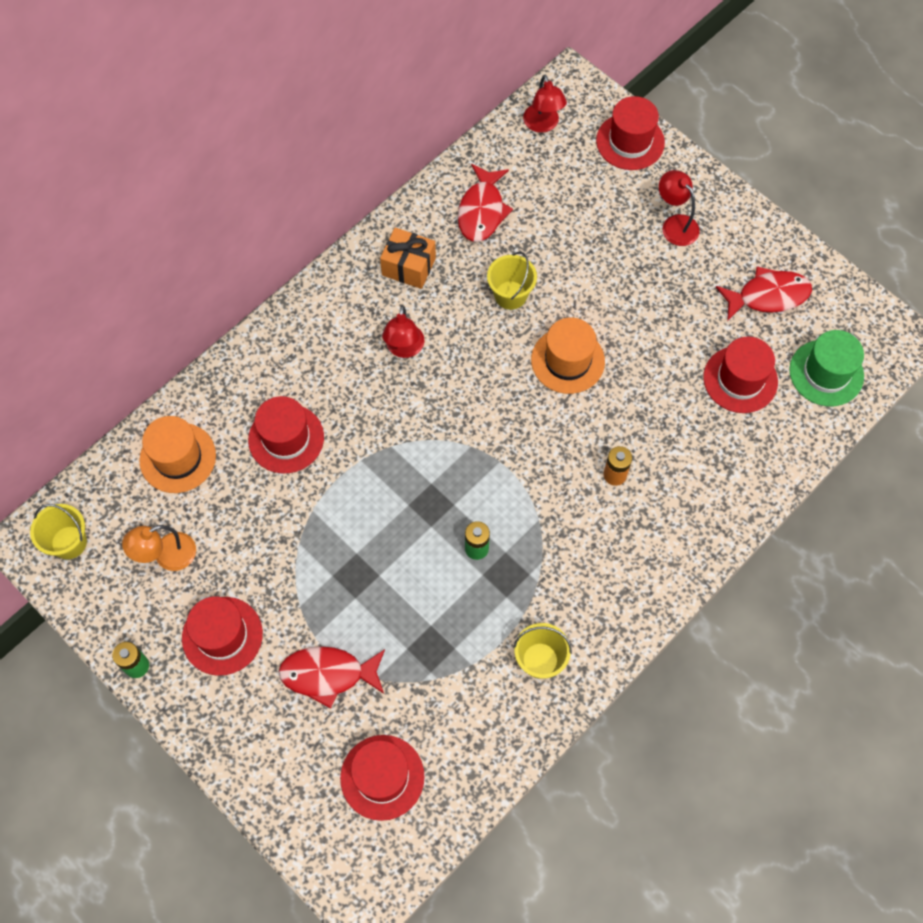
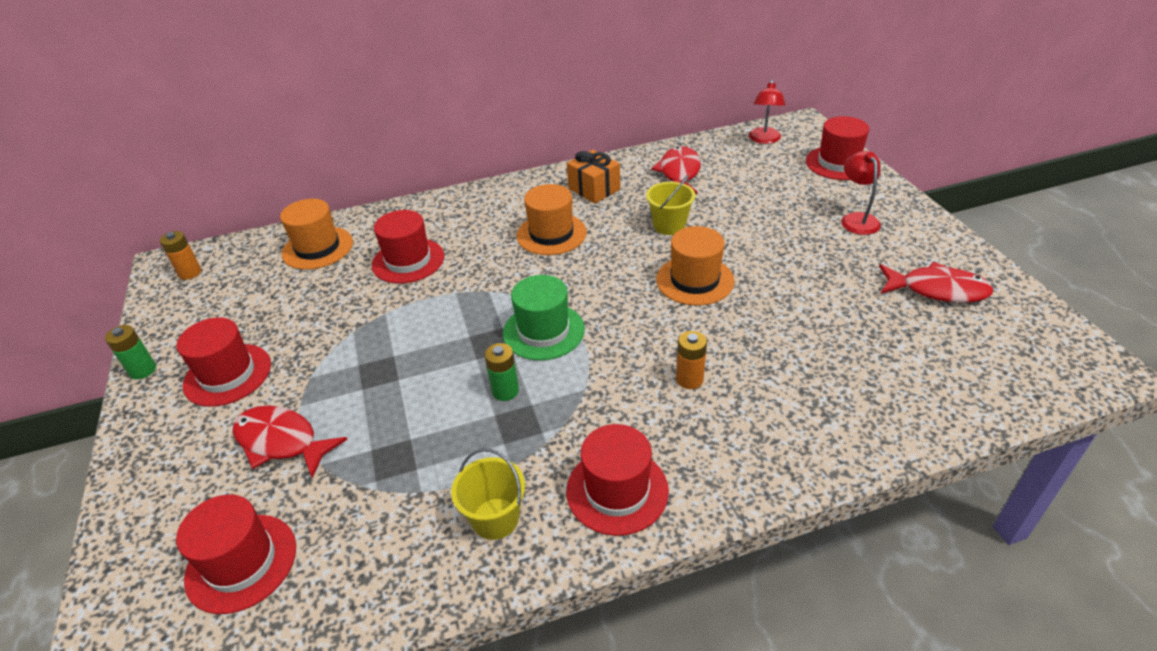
camera: 30 degrees right, 25 degrees down
yellow bucket [30,504,87,559] -> orange battery [160,231,201,280]
orange lamp [122,525,196,571] -> none
red lamp [382,305,424,358] -> orange hat [516,184,587,255]
red fish [458,164,513,242] -> red fish turned 150 degrees clockwise [651,146,701,194]
red hat [703,337,778,413] -> red hat moved to [566,424,669,536]
green hat [789,330,864,406] -> green hat moved to [503,275,585,360]

